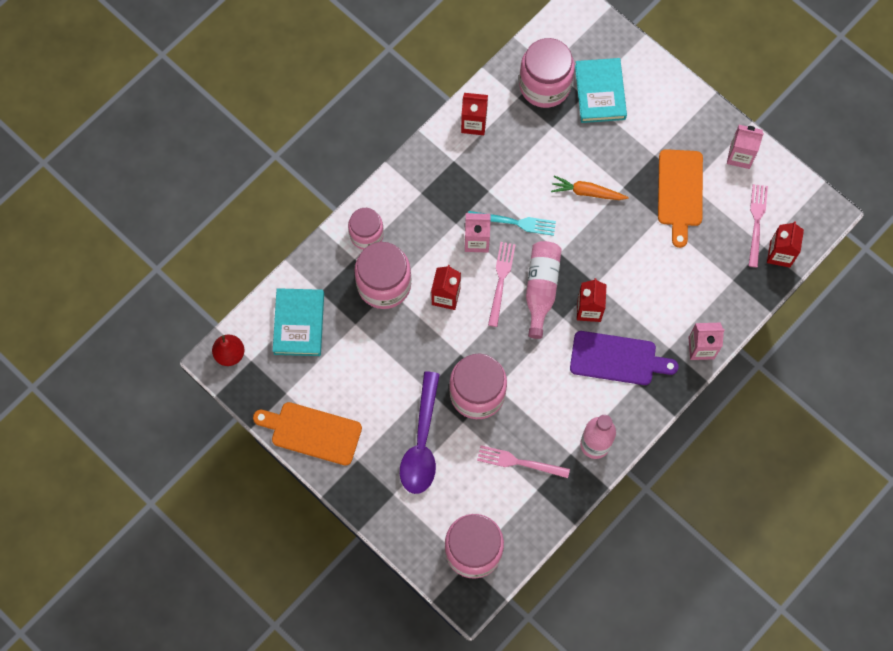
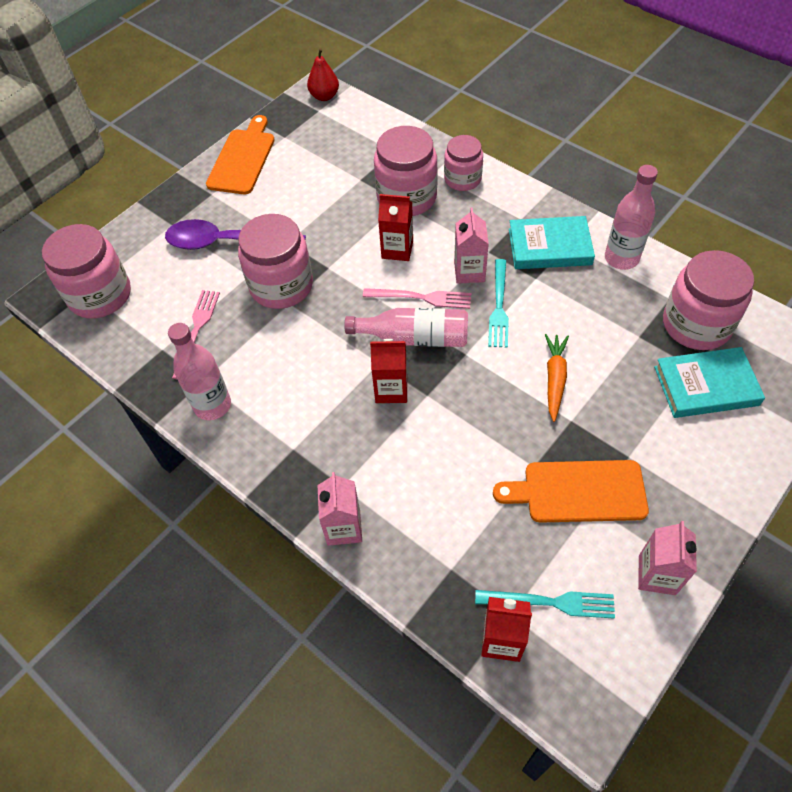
camera: 90 degrees right, 15 degrees down
turquoise book [273,288,324,356] -> turquoise book moved to [509,216,595,269]
red carton [461,93,488,135] -> pink bottle [605,165,658,270]
purple cutting board [570,331,679,385] -> none
pink fork [748,184,768,267] -> turquoise fork [475,590,615,619]

